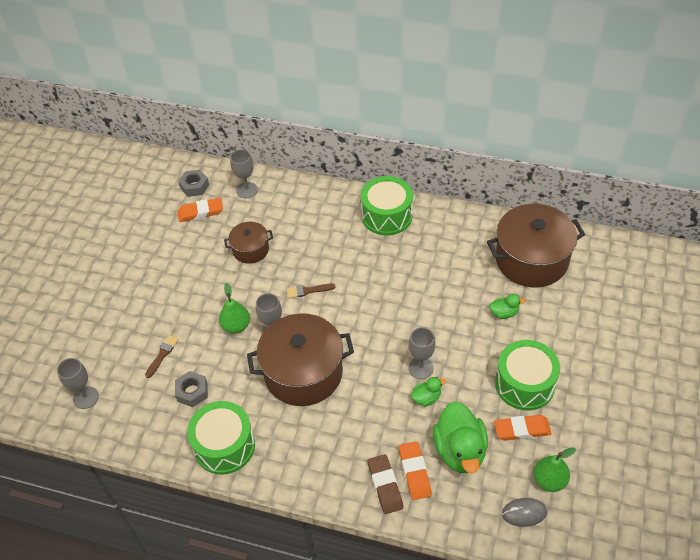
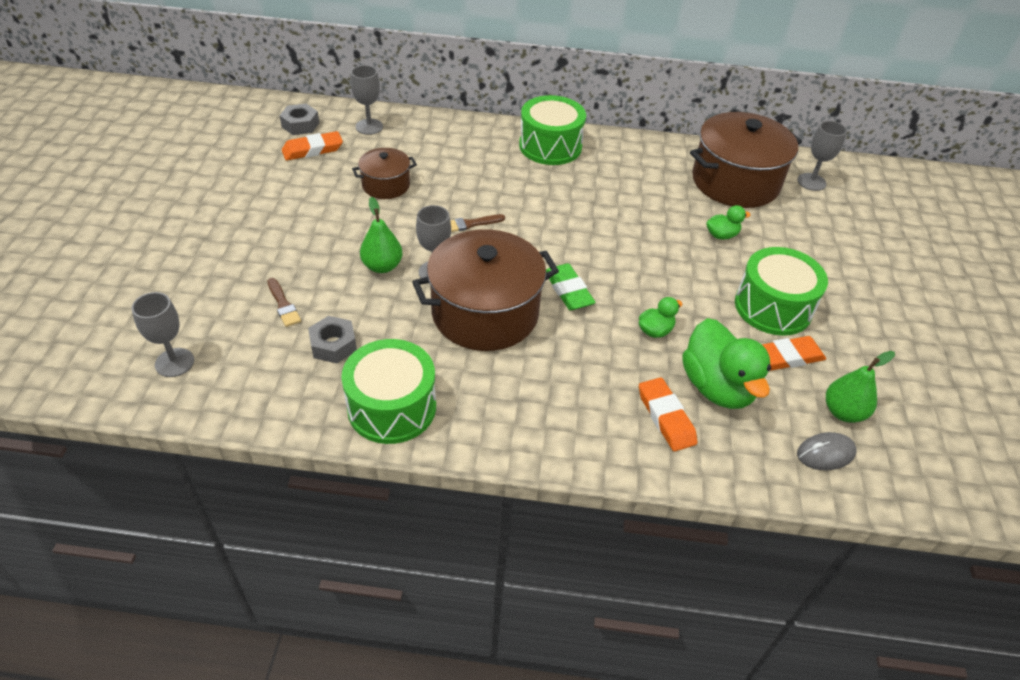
camera: 15 degrees left, 5 degrees down
brown brush [145,335,179,378] -> brown brush turned 135 degrees clockwise [267,278,301,327]
brown eraser [368,454,403,514] -> none
grey goblet [408,327,435,379] -> grey goblet moved to [797,121,847,191]
none -> green eraser [546,263,596,310]

